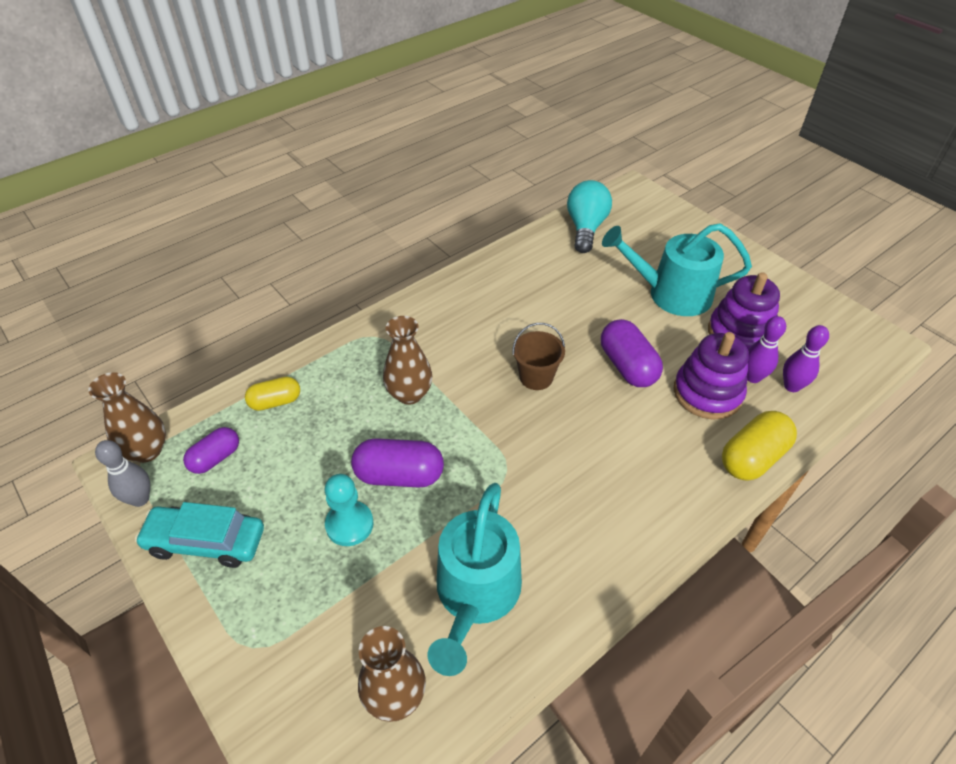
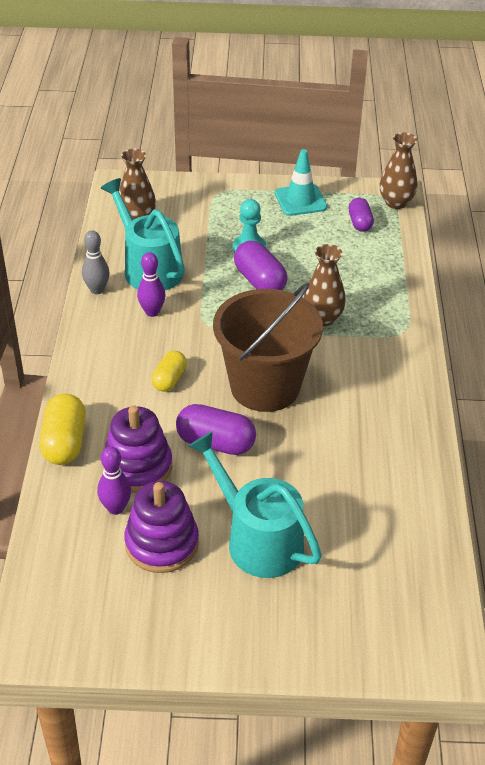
camera: 130 degrees right, 5 degrees down
grey bowling pin [95,440,150,507] -> grey bowling pin moved to [82,230,110,294]
turquoise car [135,502,264,568] -> turquoise traffic cone [275,149,327,216]
yellow capsule [245,377,300,411] -> yellow capsule moved to [152,351,187,392]
purple capsule [351,438,444,487] -> purple capsule turned 75 degrees counterclockwise [234,241,287,290]
brown bucket [512,323,565,390] -> brown bucket [213,283,323,412], size x2.17
turquoise light bulb [567,180,612,253] -> none
turquoise watering can [602,223,752,316] -> turquoise watering can turned 90 degrees counterclockwise [188,431,322,578]
purple bowling pin [783,325,829,392] -> purple bowling pin moved to [137,252,166,317]

